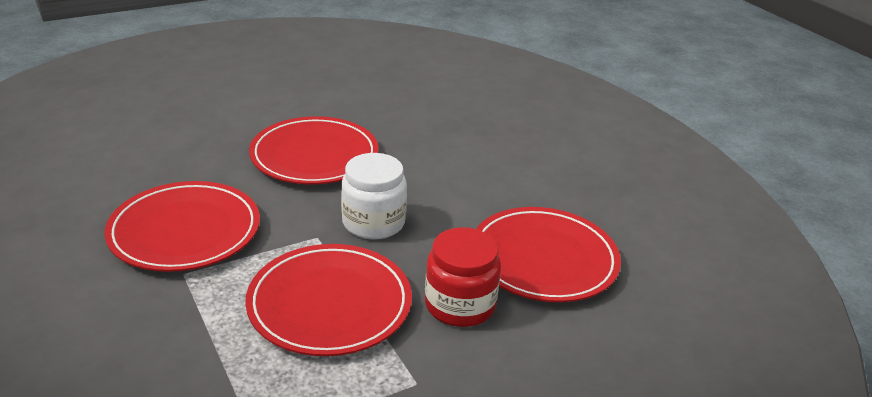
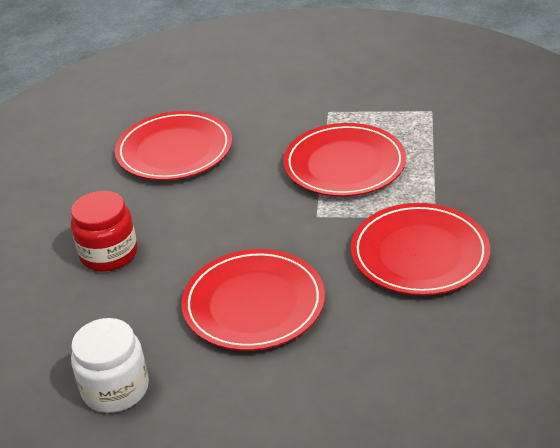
camera: 140 degrees left, 5 degrees up
white jar [341,153,407,240] -> white jar moved to [71,318,149,413]
red jar [425,227,501,327] -> red jar moved to [71,191,137,272]

